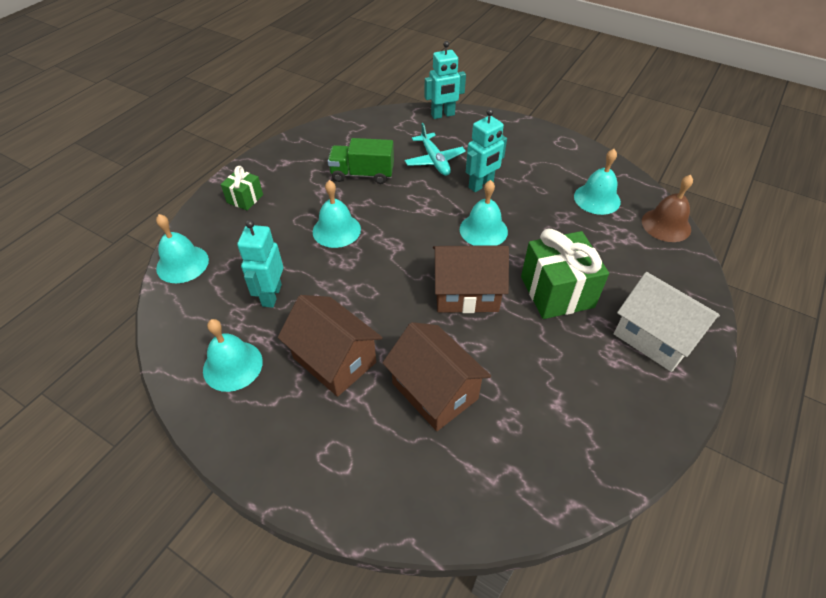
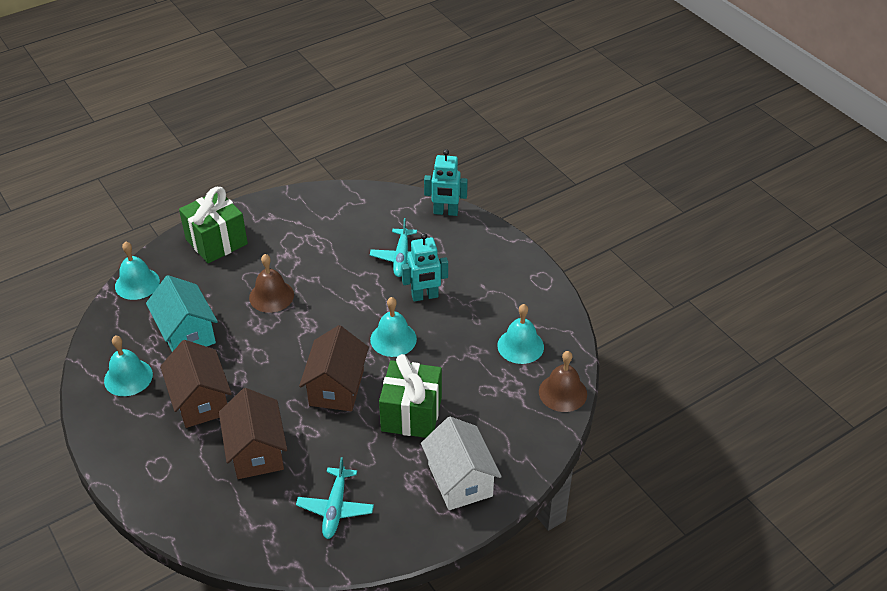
camera: 25 degrees right, 5 degrees down
green gift [221,166,263,210] -> green gift [179,187,248,263], size x1.87
turquoise robot [237,220,283,308] -> turquoise house [146,275,218,352]
turquoise bell [313,180,361,248] -> brown bell [249,254,294,313]
green truck [328,138,394,184] -> none
brown house [433,245,509,313] -> brown house turned 75 degrees clockwise [299,325,369,411]
none -> turquoise plane [296,457,374,539]

